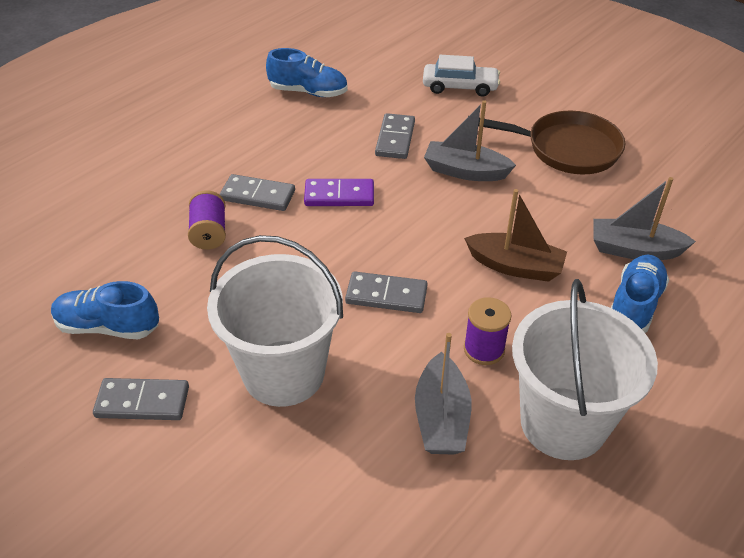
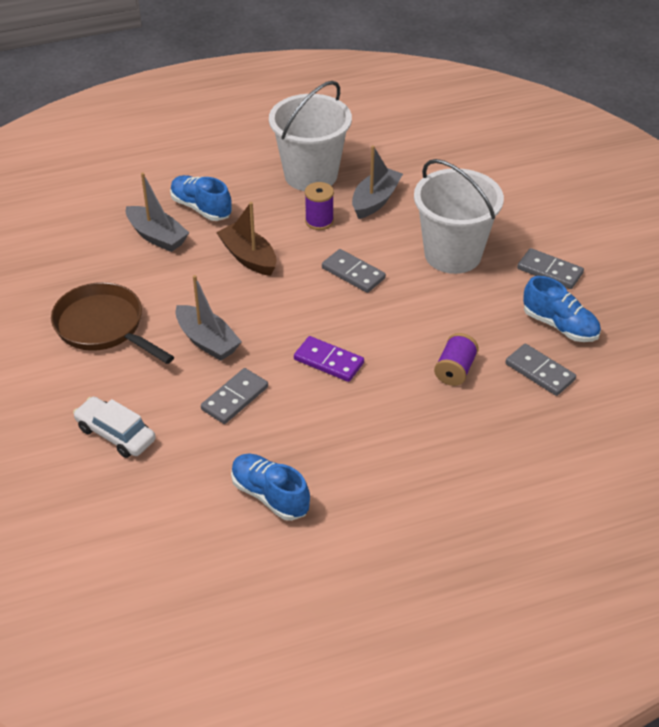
camera: 150 degrees left, 0 degrees up
grey domino [220,174,295,211] -> grey domino moved to [506,344,576,396]
blue shoe [611,255,669,333] -> blue shoe turned 75 degrees clockwise [170,175,232,221]

